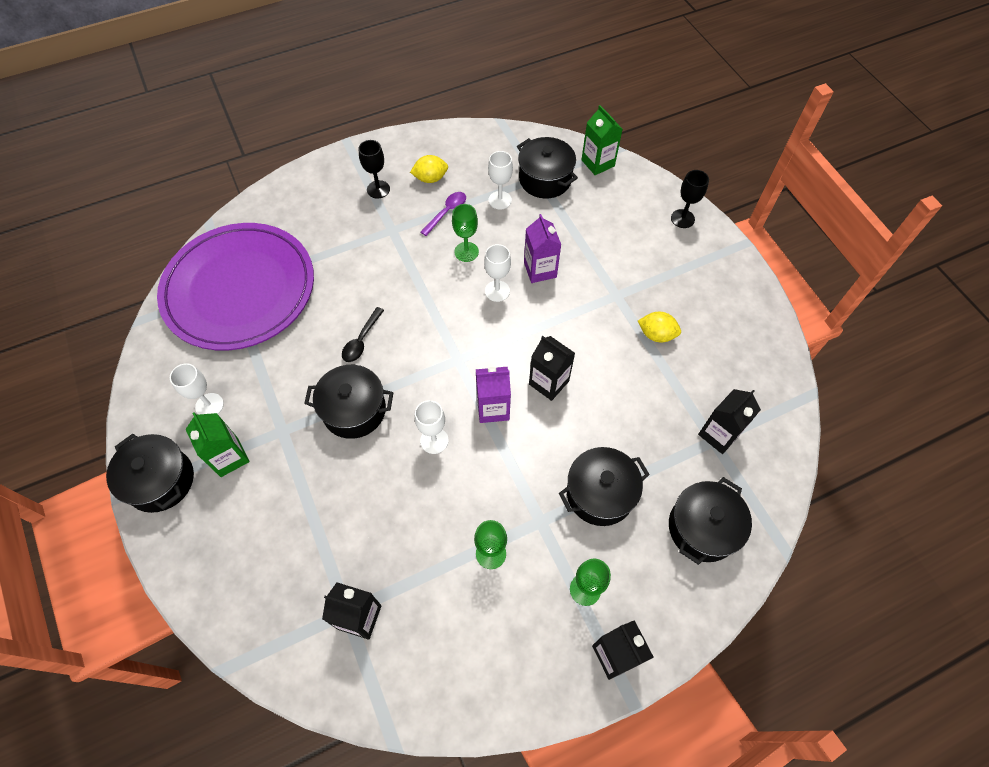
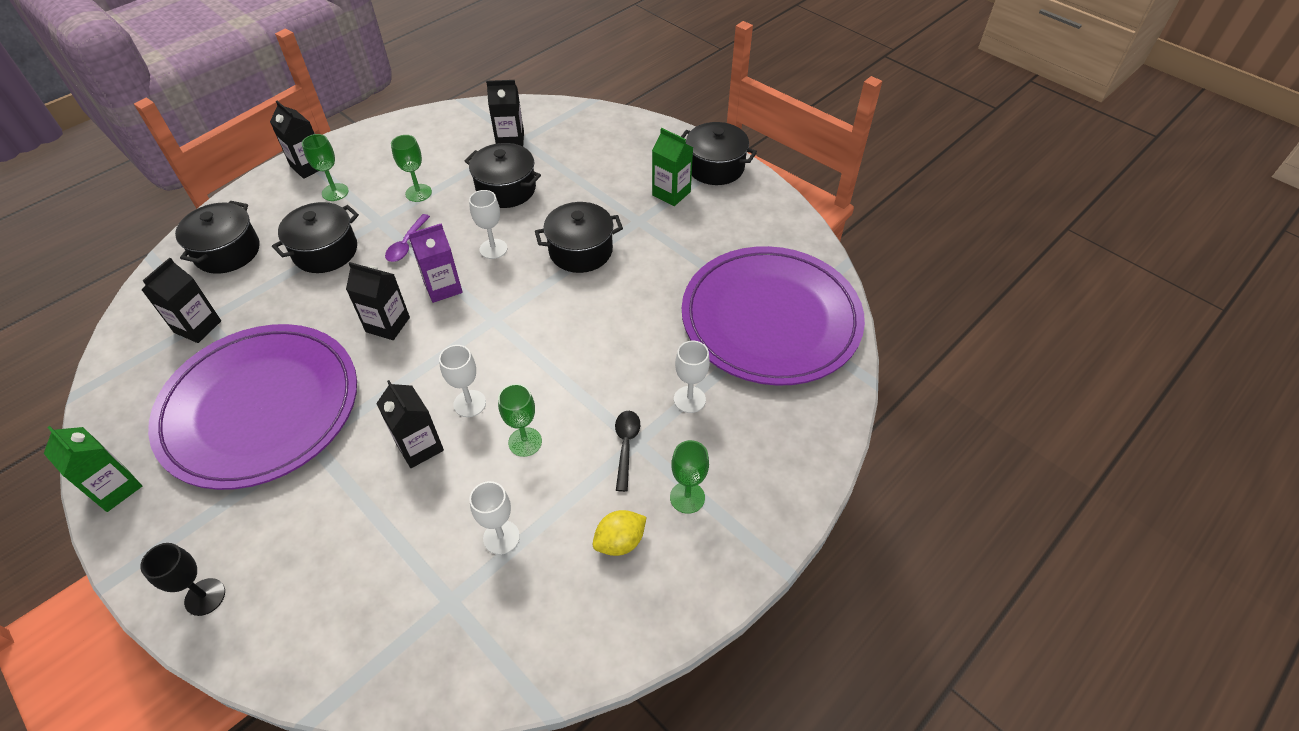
camera: 160 degrees right, 10 degrees down
white goblet [170,363,224,415] -> white goblet moved to [674,341,710,413]
black spoon [342,307,384,362] -> black spoon moved to [615,411,640,492]
black goblet [358,140,390,199] -> green goblet [670,440,709,514]
purple spoon [421,192,466,236] -> purple spoon moved to [385,214,430,262]
black pot [517,137,578,198] -> black pot moved to [465,143,541,208]
purple carton [524,214,561,283] -> black carton [376,380,444,468]
green carton [581,105,623,175] -> green carton moved to [44,426,142,512]
yellow lemon [638,312,681,342] -> purple plate [148,324,357,490]

